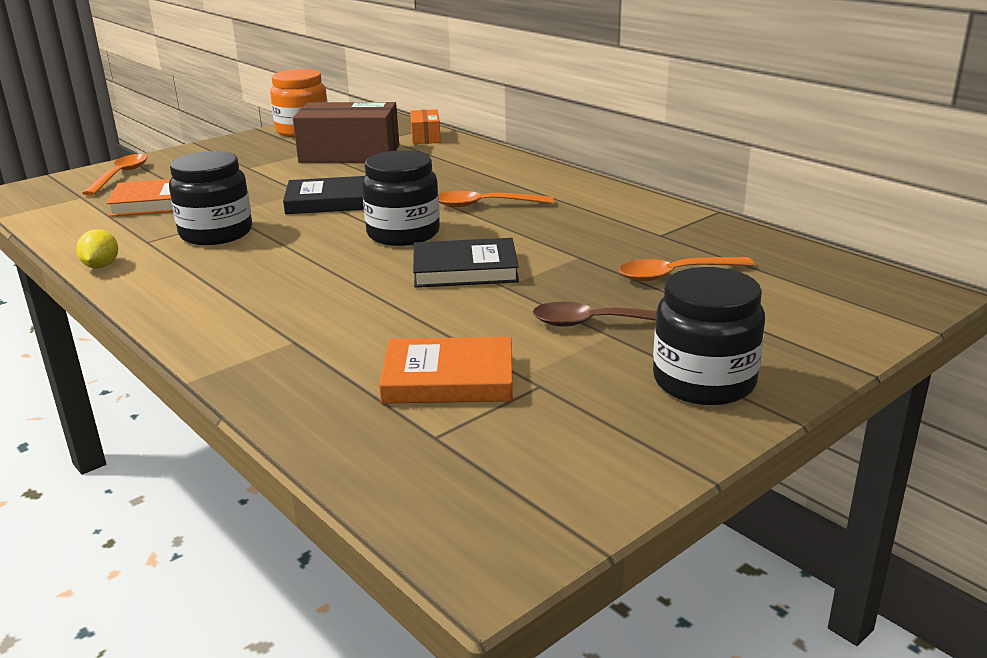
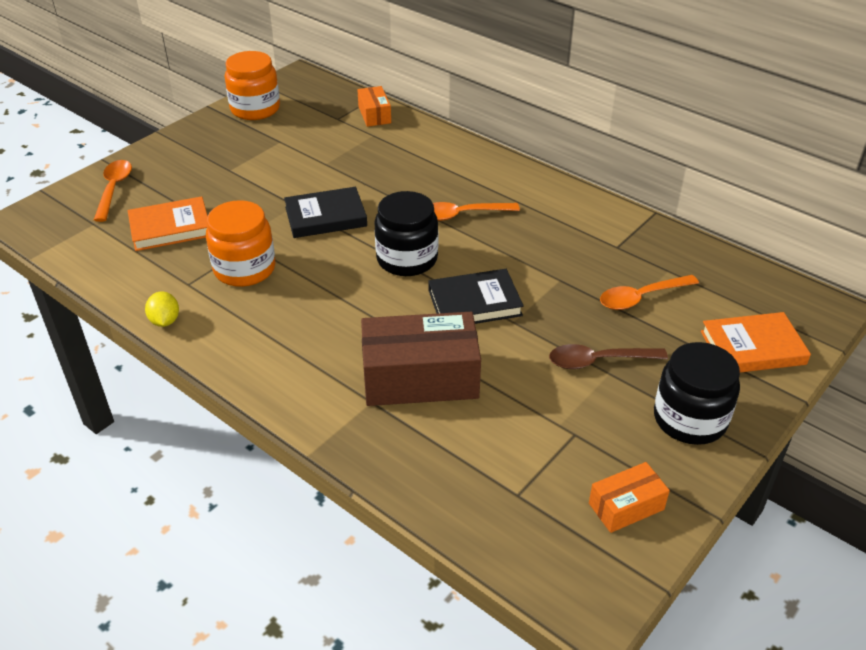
camera: 10 degrees left, 15 degrees up
black jar [169,151,252,245] -> orange jar [206,200,275,287]
brown box [293,102,399,163] -> brown box moved to [361,312,481,406]
orange book [379,337,513,404] -> orange book moved to [701,312,811,372]
none -> orange box [589,462,670,533]

